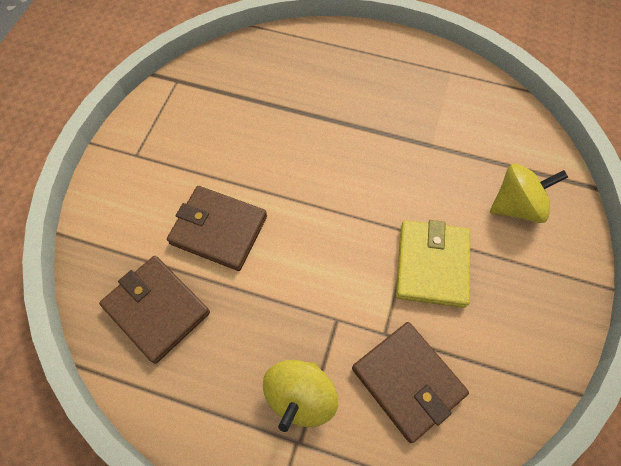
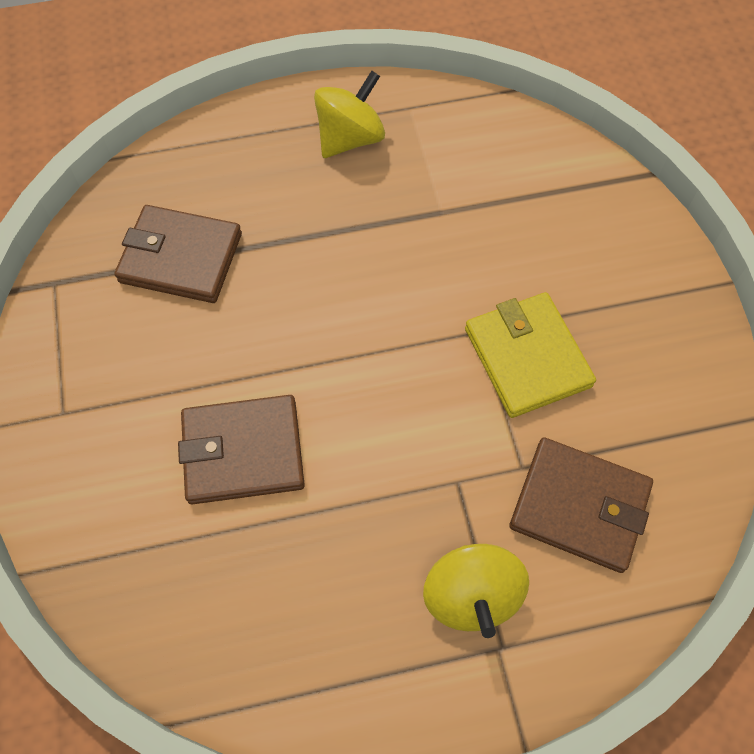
camera: 30 degrees left, 0 degrees up
brown wallet [99,256,210,364] -> brown wallet moved to [114,205,242,303]
yellow spinning top [490,164,568,223] -> yellow spinning top moved to [314,71,385,158]

